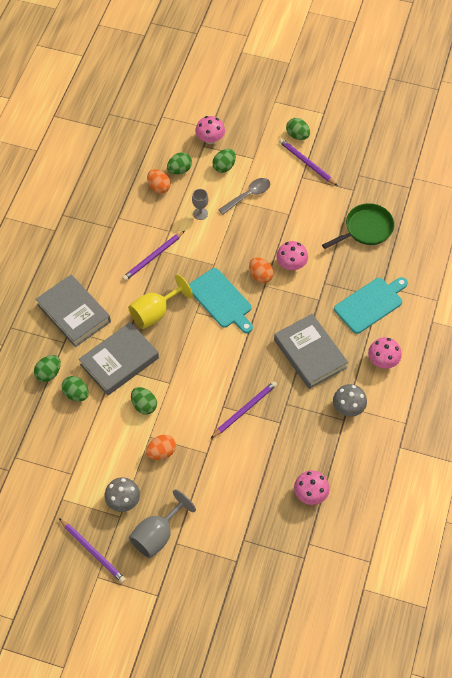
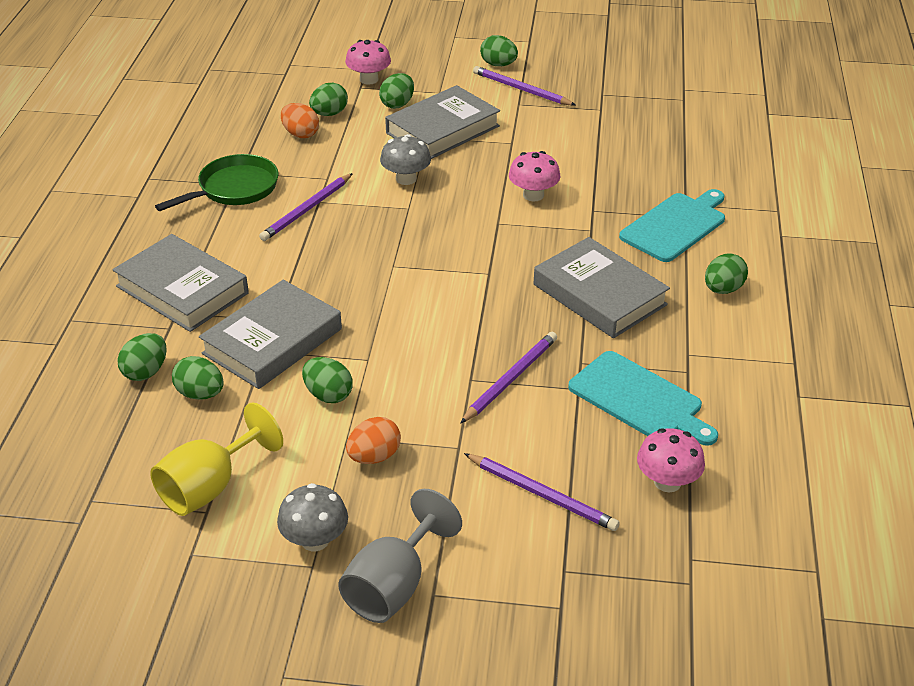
camera: 10 degrees left, 20 degrees down
purple pencil [59,518,126,583] -> purple pencil moved to [464,453,620,531]
yellow goblet [128,274,193,329] -> yellow goblet moved to [150,402,283,516]
turquoise cutting board [189,268,253,333] -> turquoise cutting board moved to [568,351,718,446]
grey goblet [192,189,208,220] -> none
grey spoon [218,178,270,215] -> grey book [385,85,500,159]
orange egg [249,257,274,283] -> none
green pan [322,203,394,249] -> green pan moved to [155,154,278,211]
grey mushroom [333,384,367,417] -> grey mushroom moved to [380,134,431,185]
pink mushroom [368,337,402,369] -> green egg [705,253,748,294]

